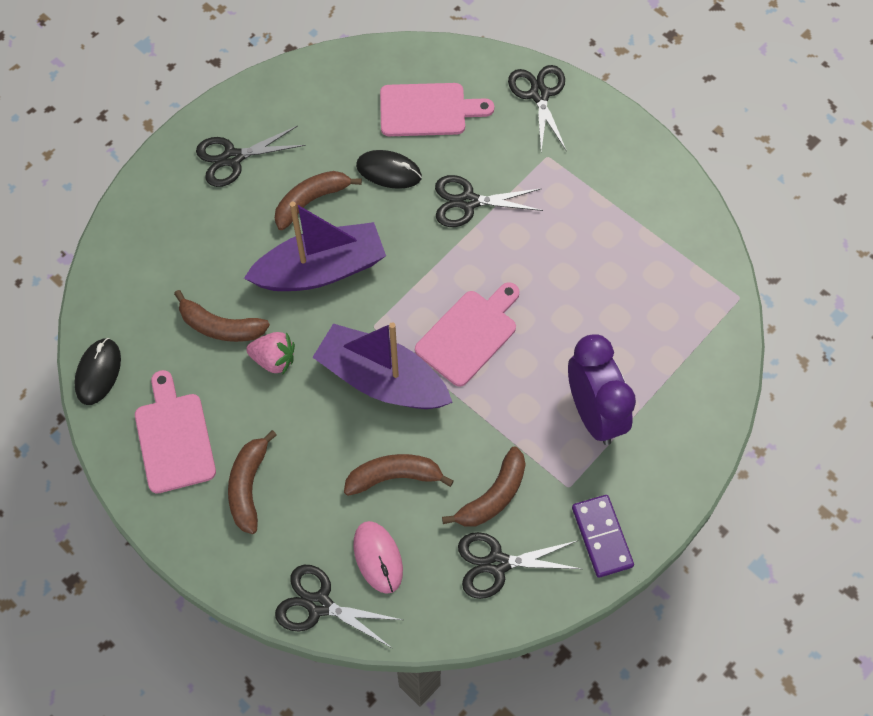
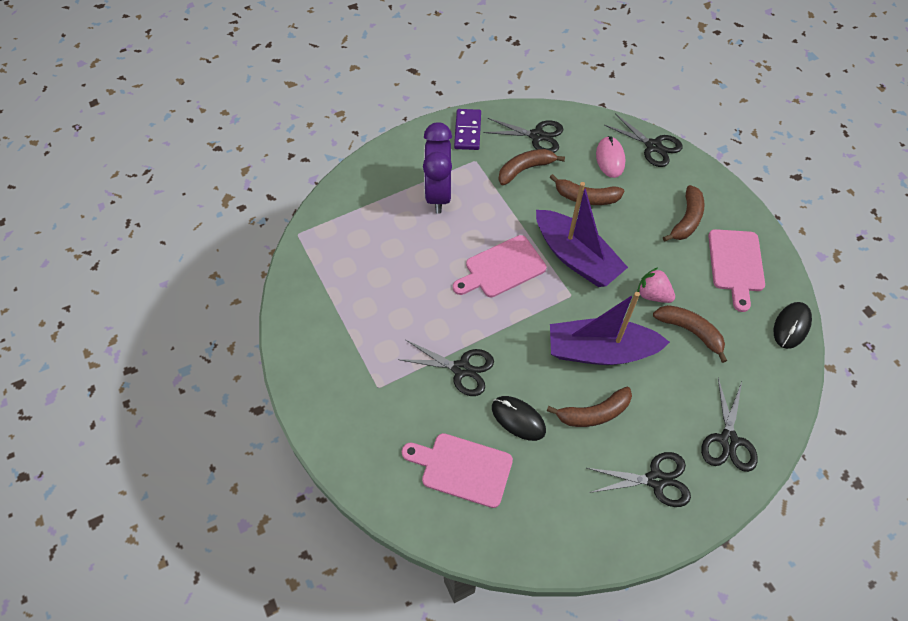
camera: 160 degrees left, 5 degrees down
black scissors [508,65,567,151] -> black scissors moved to [701,378,758,472]

